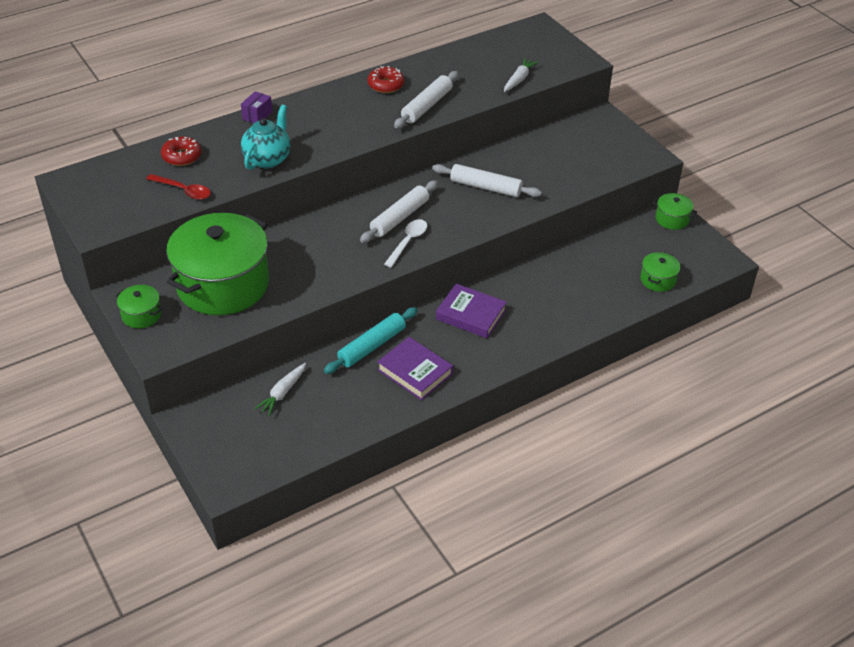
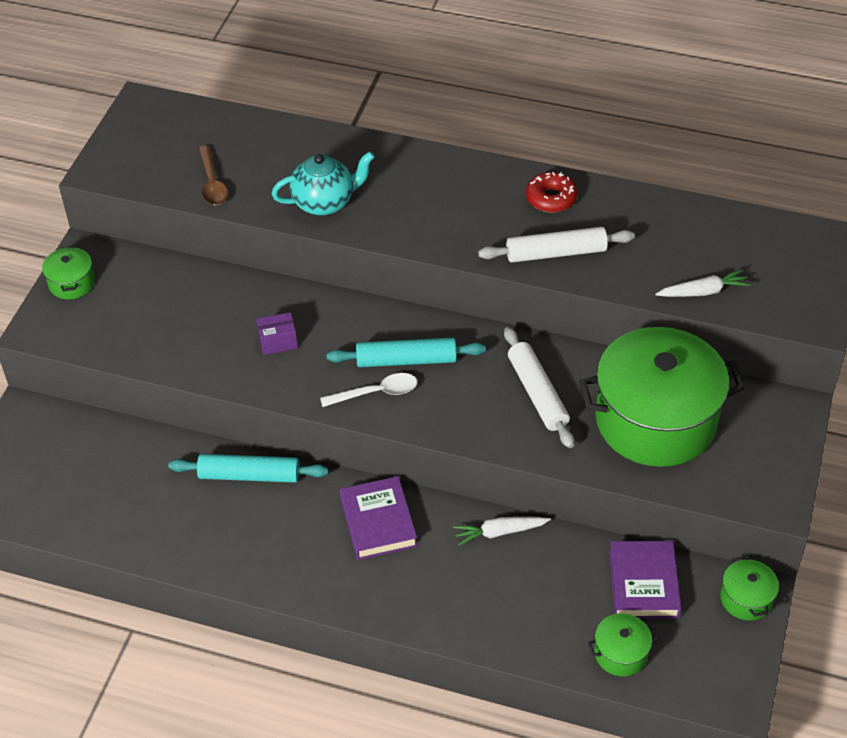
camera: 50 degrees right, 5 degrees up
red spoon [146,174,211,200] -> brown spoon [199,145,228,205]
red donut [161,136,201,166] -> none
green pot [166,213,269,315] -> green pot moved to [579,327,745,467]
purple box [241,91,272,123] -> purple box moved to [256,312,298,355]
white carrot [254,363,306,416] -> white carrot moved to [453,517,551,546]
white rolling pin [360,180,438,243] -> turquoise rolling pin [327,338,486,367]
purple book [377,337,453,400] -> purple book moved to [609,541,682,618]

